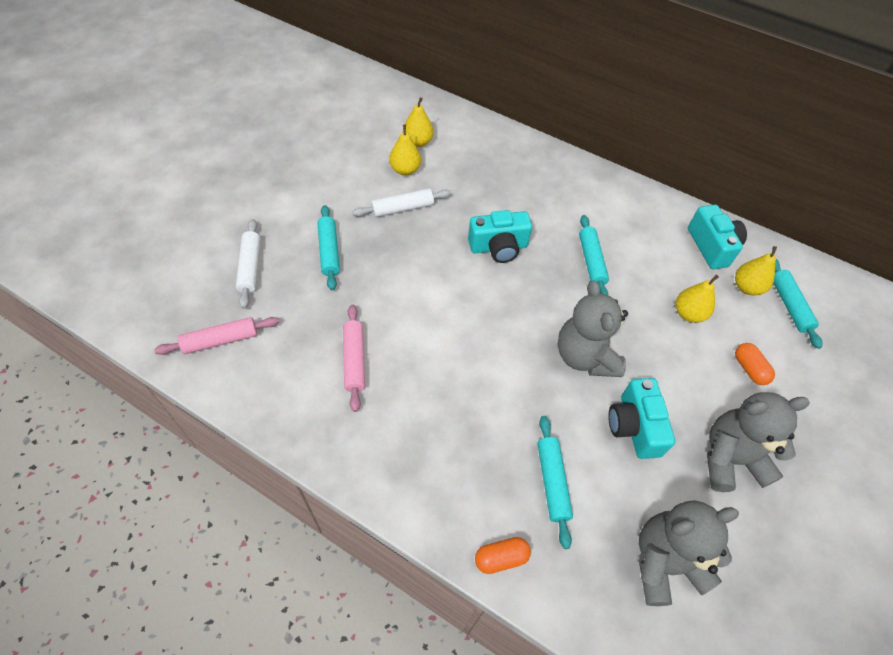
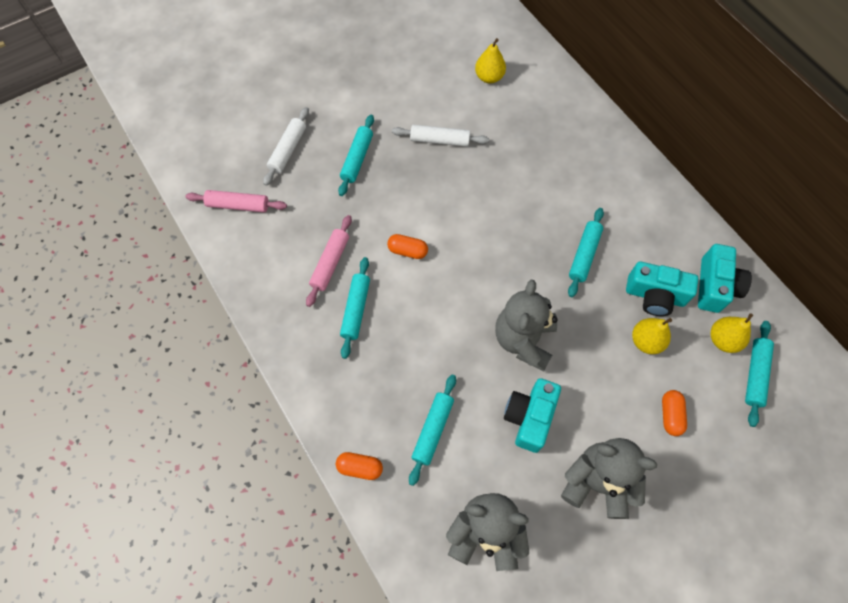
camera: 30 degrees right, 10 degrees up
yellow pear [389,124,421,175] -> none
turquoise camera [468,210,532,263] -> turquoise camera moved to [626,262,699,316]
none -> turquoise rolling pin [340,257,370,359]
none -> orange capsule [387,234,428,259]

